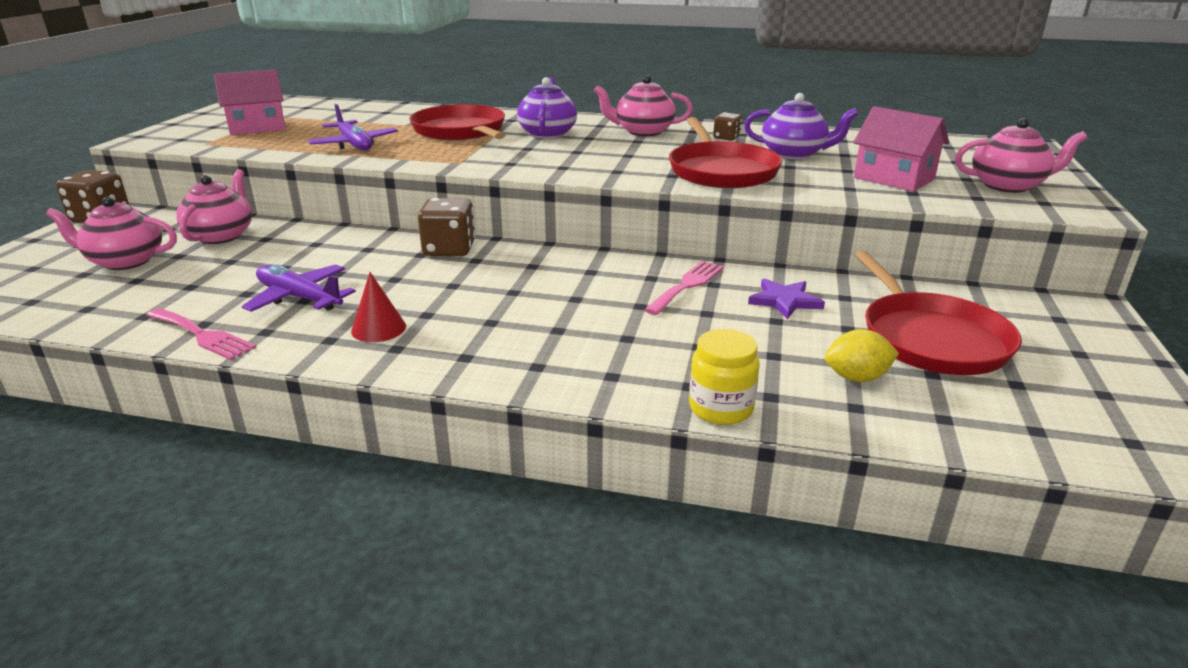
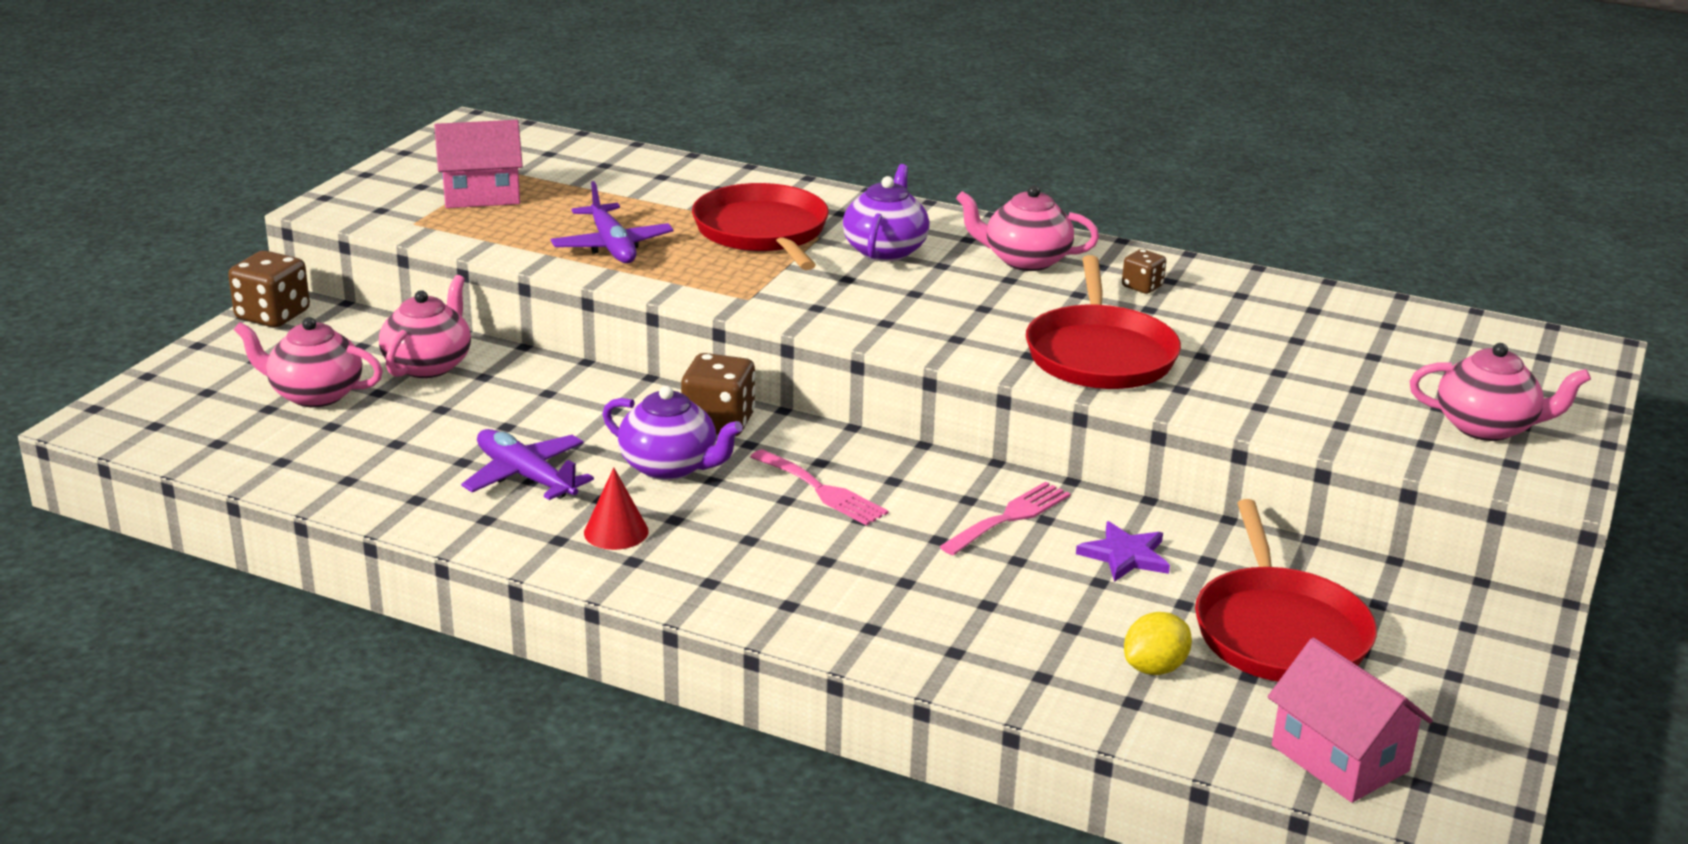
camera: 10 degrees right, 0 degrees up
pink fork [146,308,257,360] -> pink fork moved to [750,449,889,526]
yellow jar [689,329,760,425] -> none
purple teapot [744,93,859,159] -> purple teapot moved to [602,386,743,480]
yellow lemon [825,329,899,382] -> yellow lemon turned 45 degrees counterclockwise [1124,612,1192,675]
pink house [853,106,949,192] -> pink house moved to [1268,638,1433,803]

